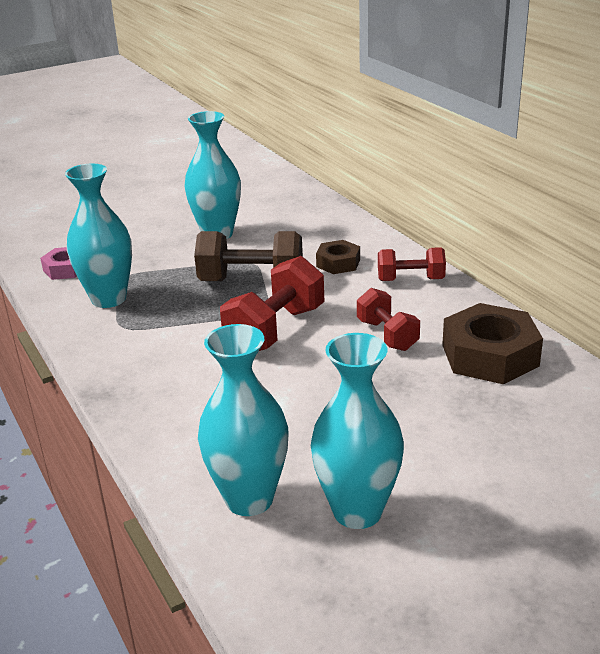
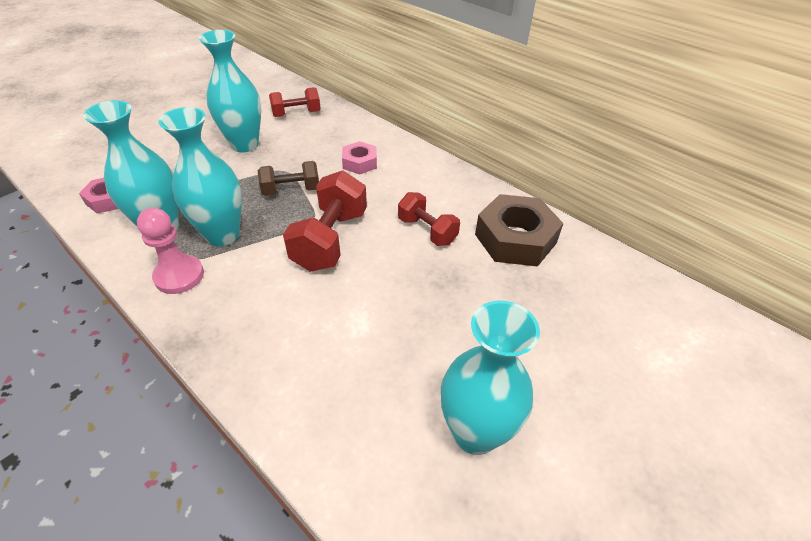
camera: 20 degrees left, 15 degrees up
brown dumbbell [194,231,303,281] -> brown dumbbell [257,161,319,196], size x0.63
turquoise vase [198,324,288,516] -> turquoise vase moved to [158,107,242,247]
brown nut [316,240,360,274] -> pink nut [342,141,377,174]
red dumbbell [378,247,446,281] -> red dumbbell moved to [269,87,321,117]
none -> pink pawn [137,208,204,294]

